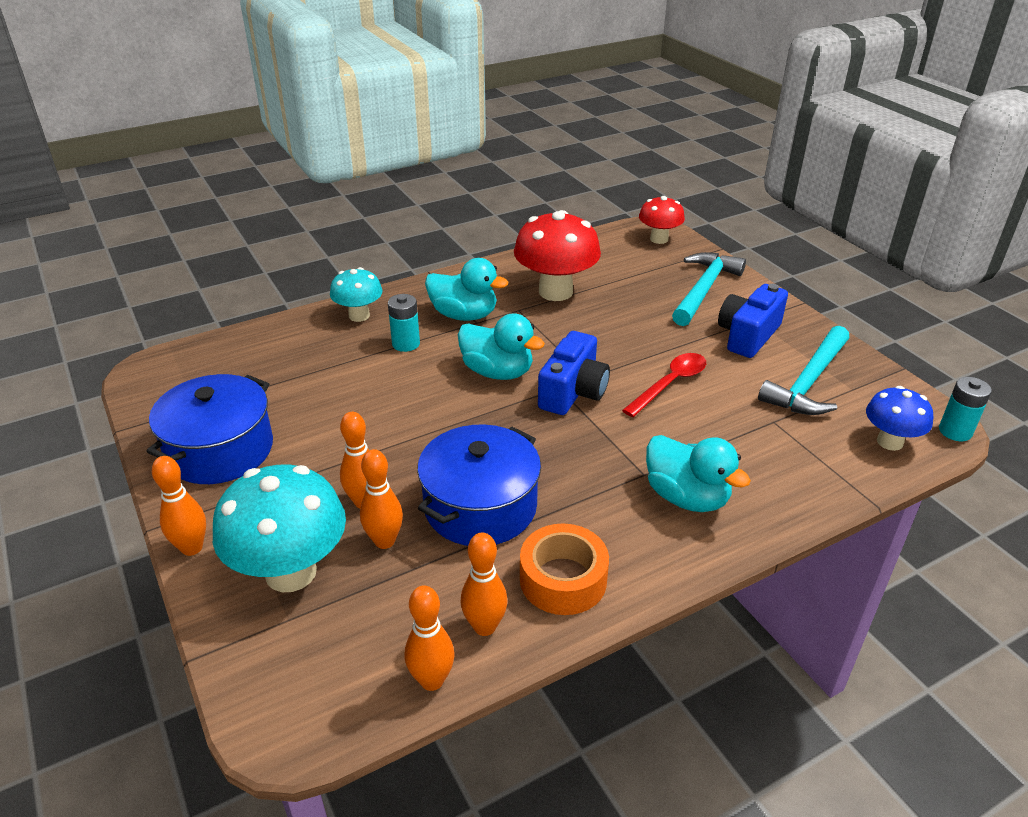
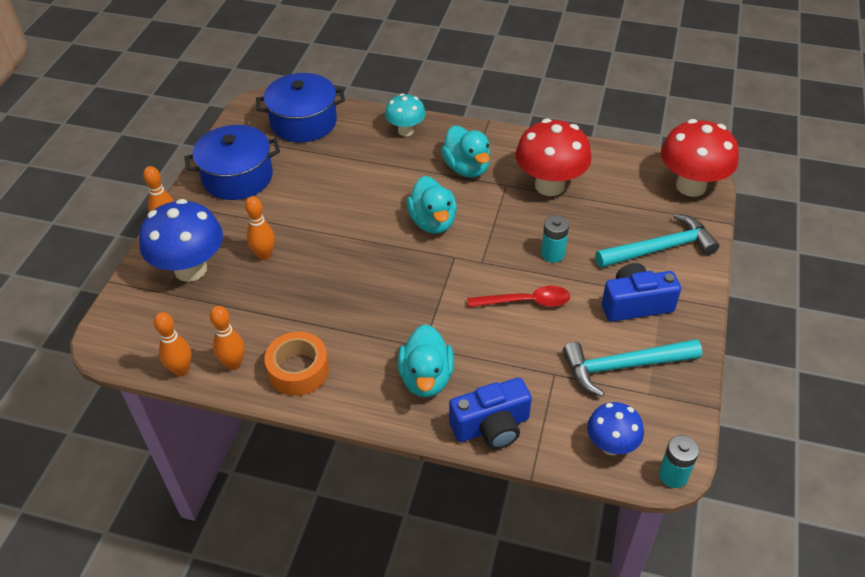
camera: 45 degrees right, 10 degrees up
turquoise mushroom [213,464,346,592] -> blue mushroom [139,199,223,282]
orange bowling pin [360,449,403,549] -> none
turquoise battery [388,294,420,352] -> turquoise battery moved to [541,215,569,263]
blue pot [417,424,541,546] -> blue pot moved to [256,73,345,143]
blue camera [538,331,610,415] -> blue camera moved to [449,378,532,449]
red mushroom [639,196,685,244] -> red mushroom [661,119,739,197], size x1.71

